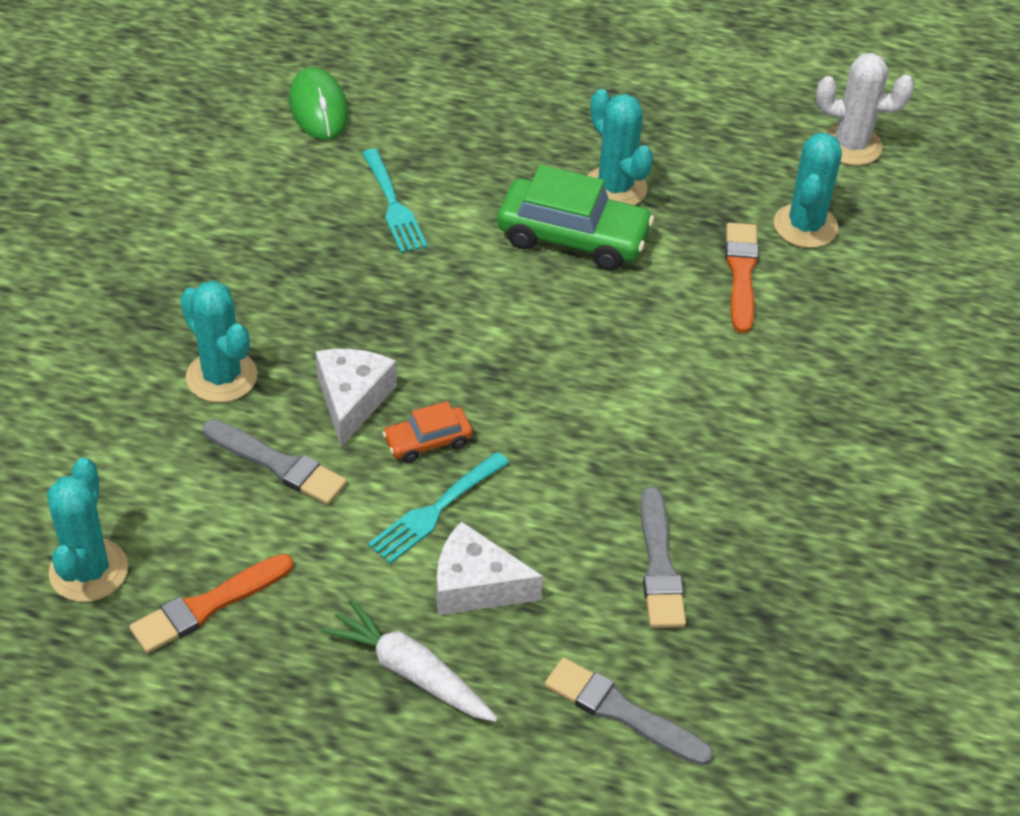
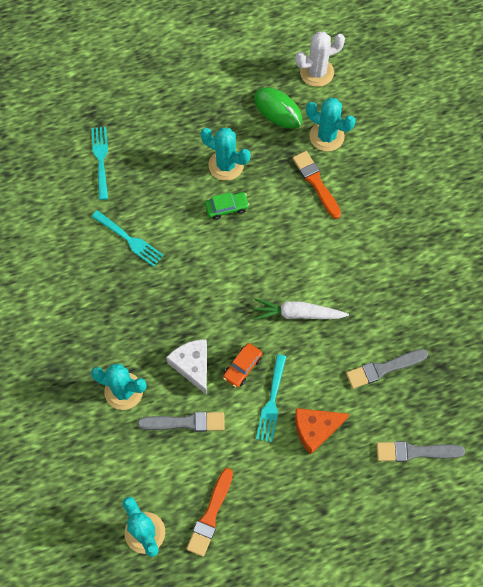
camera: 30 degrees left, 20 degrees up
green mouse [289,67,348,140] -> green mouse moved to [254,87,302,129]
white carrot [321,599,498,722] -> white carrot moved to [254,298,349,320]
white cheese [437,521,543,615] -> orange cheese [295,408,349,455]
green car [497,165,654,271] -> green car [205,192,250,220], size x0.52
grey brush [641,487,686,628] -> grey brush turned 105 degrees clockwise [346,349,428,389]
turquoise cactus [774,133,842,248] -> turquoise cactus turned 45 degrees counterclockwise [306,98,356,152]
none -> turquoise fork [91,127,108,200]

